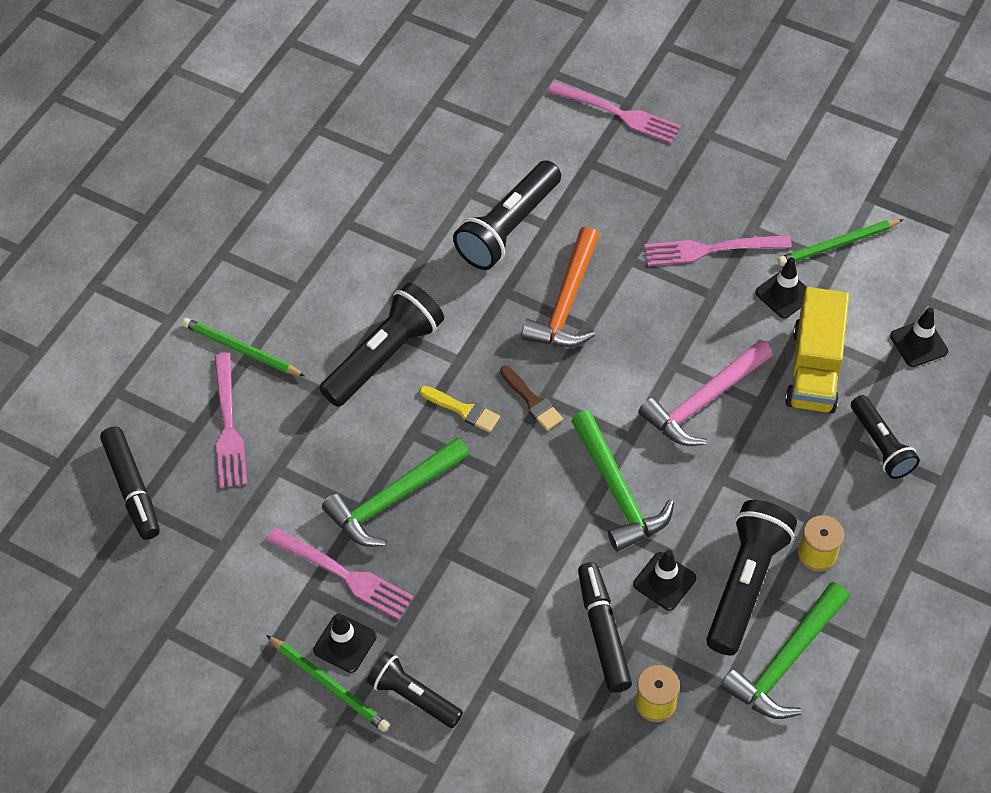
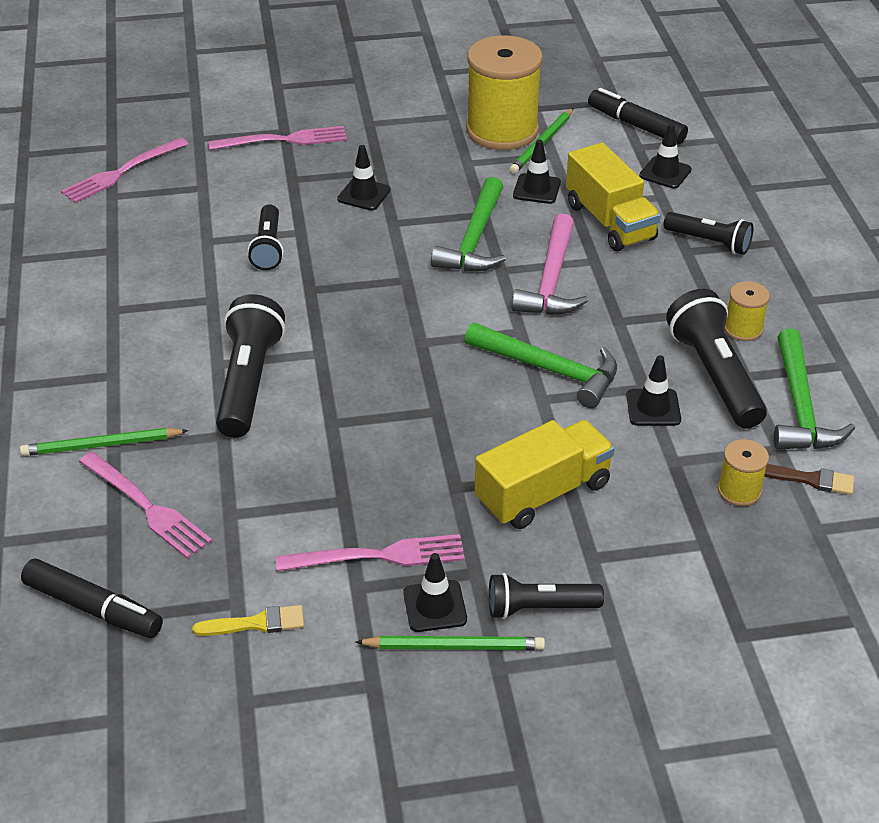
camera: 40 degrees left, 15 degrees down
green hammer [322,438,469,547] -> green hammer moved to [431,177,506,272]
yellow brush [419,386,500,433] -> yellow brush moved to [192,605,304,636]
black flashlight [453,160,561,270] -> black flashlight [247,204,284,270], size x0.62
brown brush [500,366,563,431] -> brown brush moved to [764,464,854,495]
orange hammer [521,226,599,347] -> none
black marker [578,562,632,693] -> black marker moved to [588,88,688,144]
pink fork [644,235,792,266] -> pink fork moved to [61,137,188,203]
none -> black traffic cone [337,145,391,210]
none -> yellow spool [466,36,543,150]
none -> yellow truck [475,420,615,529]

